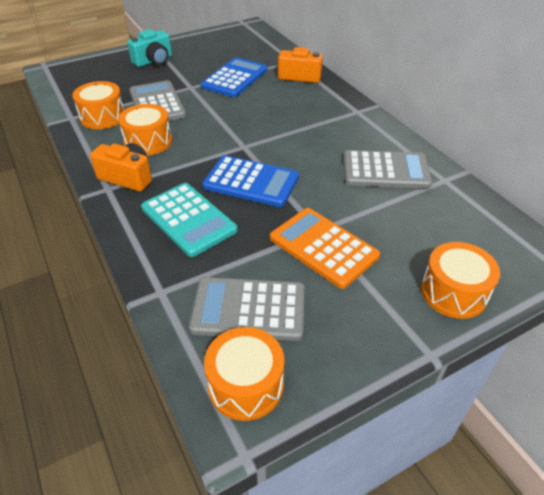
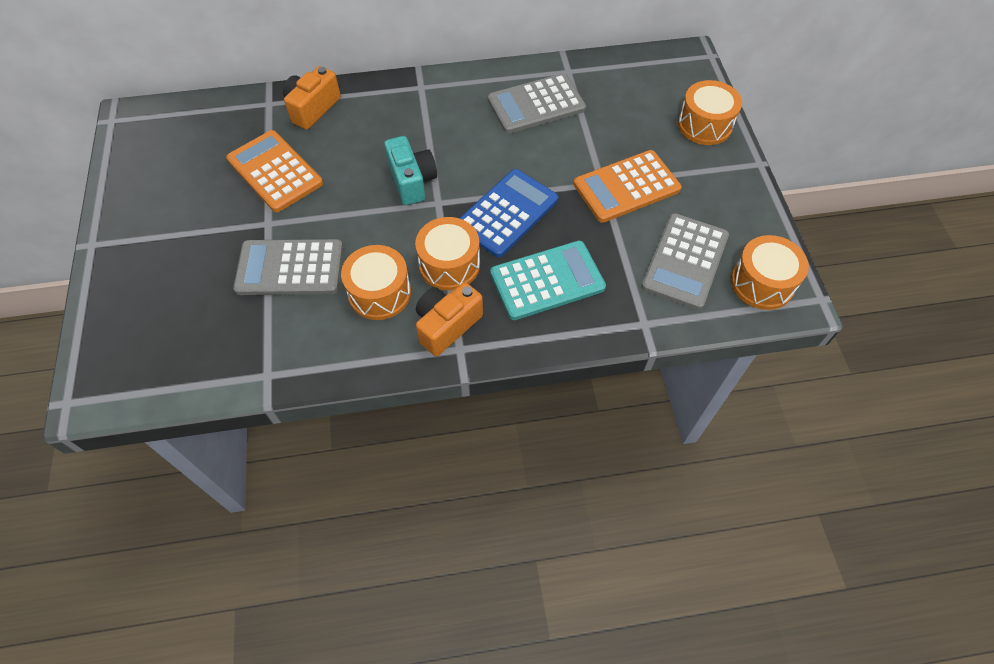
camera: 70 degrees left, 15 degrees up
orange drum [72,81,124,129] -> orange drum moved to [415,217,480,290]
turquoise camera [127,29,172,67] -> turquoise camera moved to [384,136,437,205]
blue calculator [201,57,268,97] -> orange calculator [226,130,323,212]
grey calculator [344,150,432,188] -> grey calculator turned 135 degrees counterclockwise [488,73,586,134]

